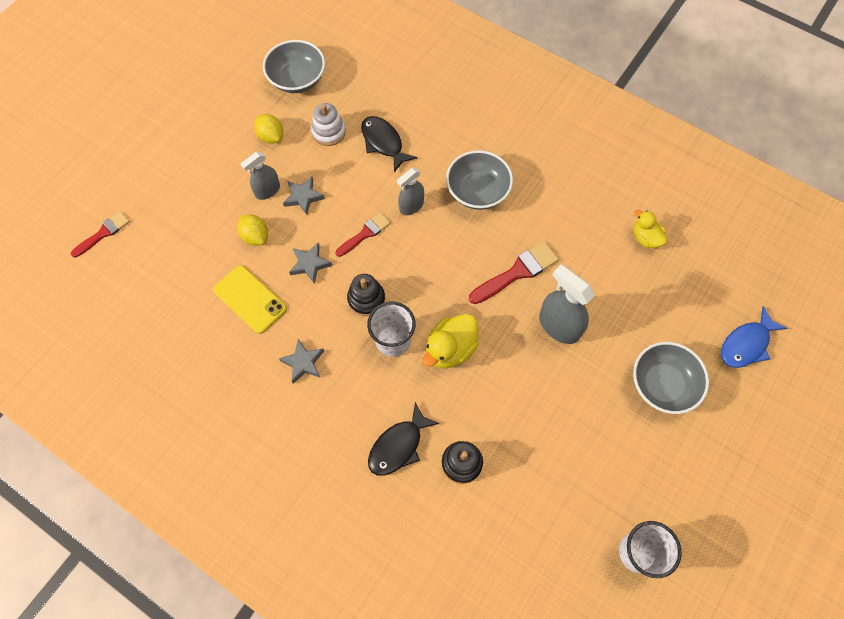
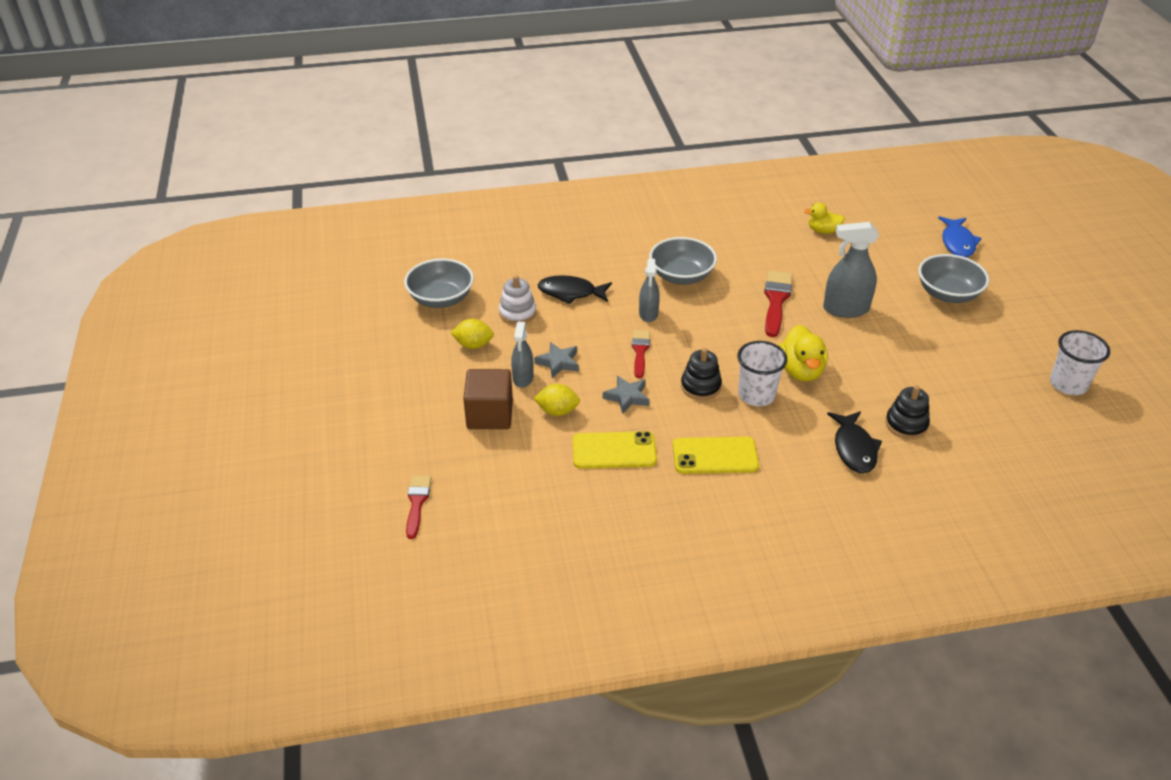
camera: 45 degrees left, 25 degrees down
grey star [279,339,324,384] -> yellow phone [673,437,759,474]
none -> brown cube [463,369,513,429]

